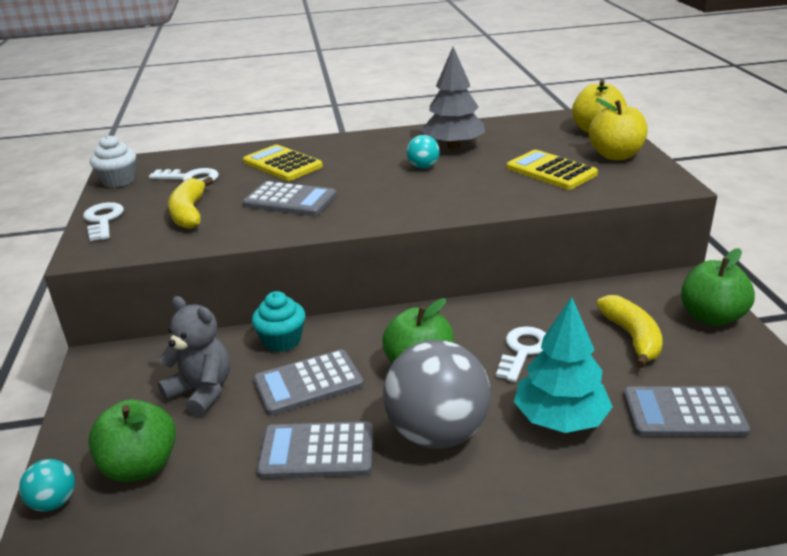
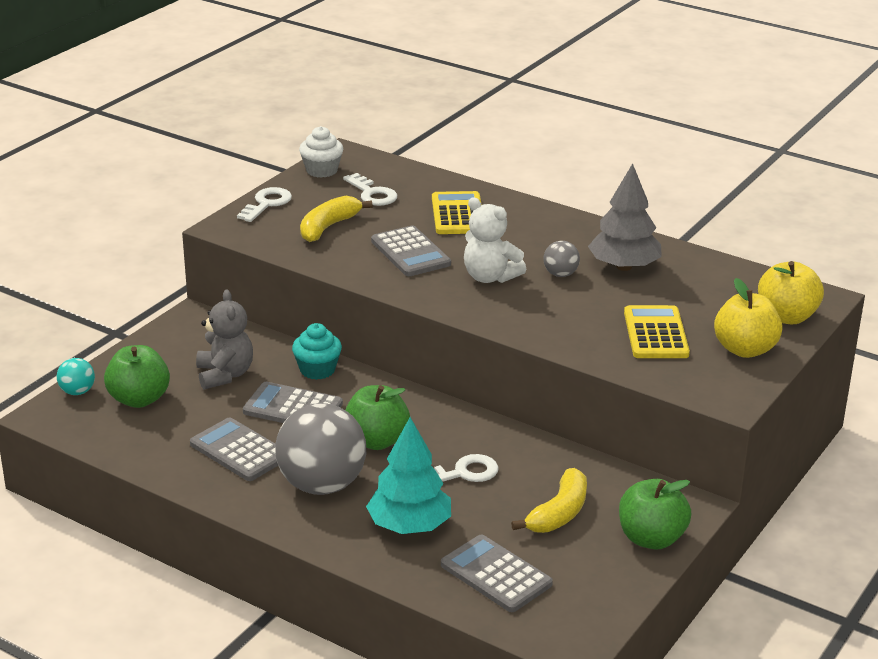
camera: 40 degrees right, 0 degrees up
turquoise ball [406,135,440,169] -> grey ball [543,241,580,277]
none -> white teddy bear [464,197,526,283]

